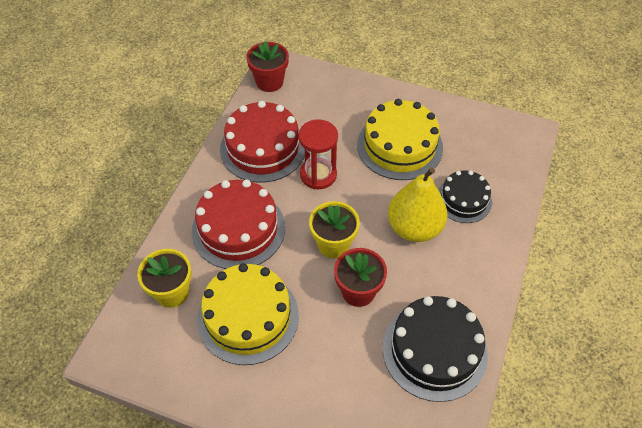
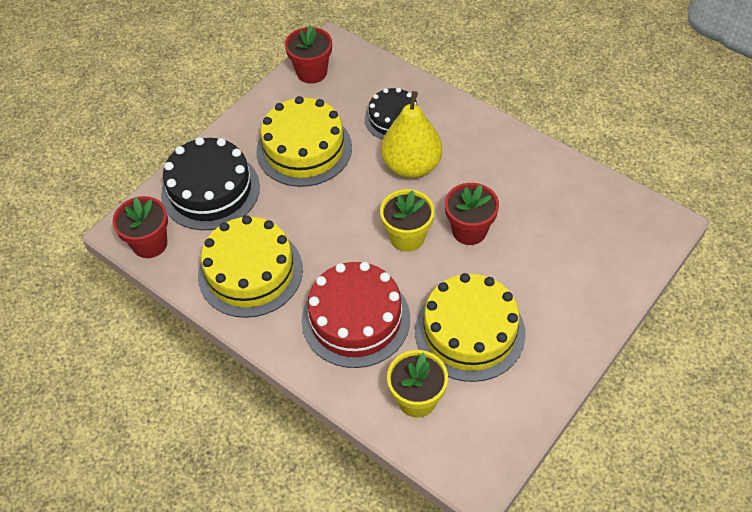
camera: 70 degrees left, 0 degrees up
red cake [220,101,305,182] -> yellow cake [198,216,303,318]
red hourglass [298,119,338,189] -> none
black cake [383,296,488,402] -> black cake moved to [161,137,260,230]
none -> red flower pot [285,25,332,83]

